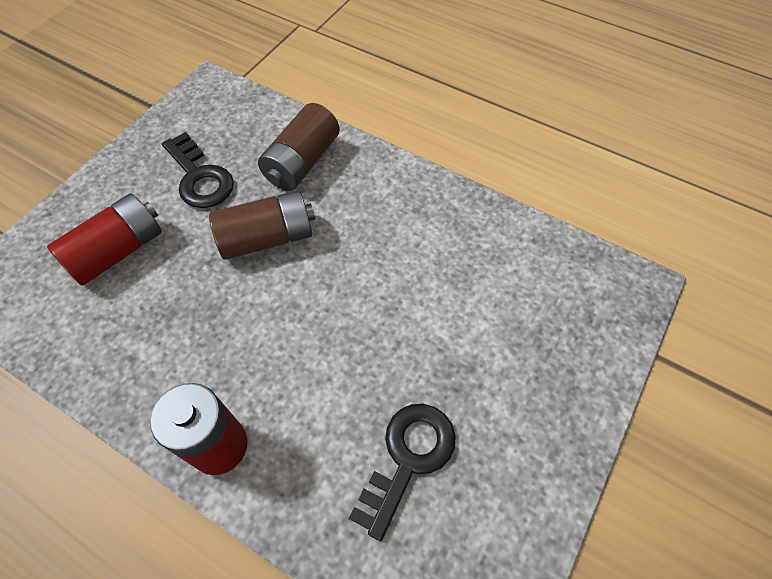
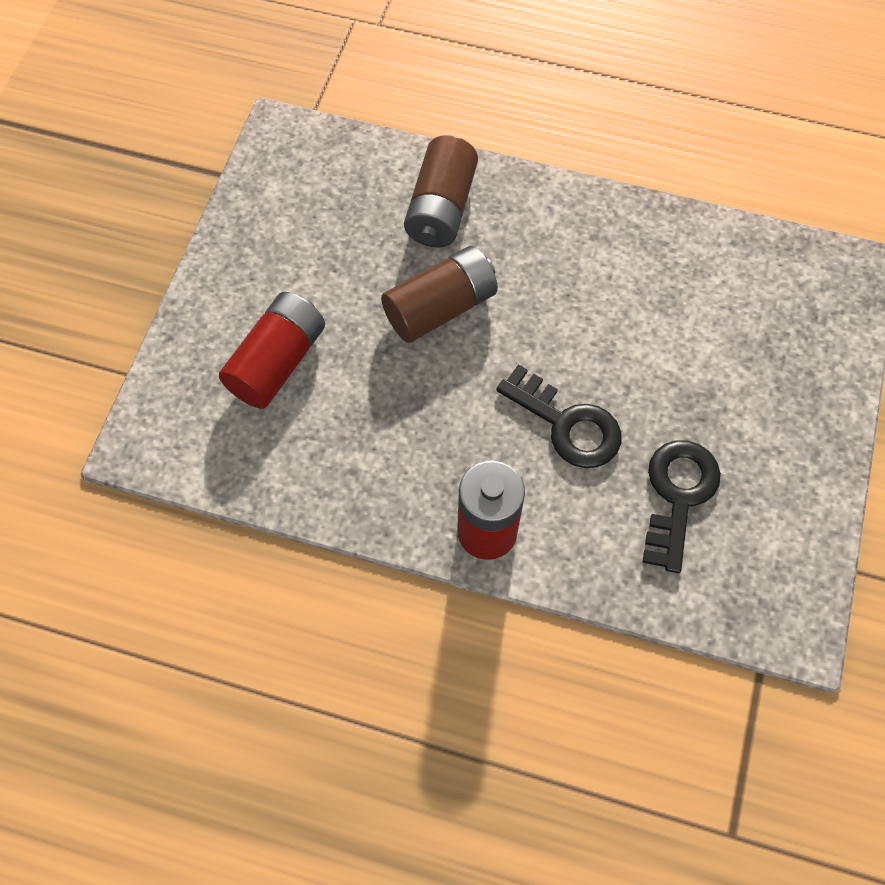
camera: 15 degrees left, 5 degrees up
black key [162,132,234,208] -> black key moved to [496,364,621,468]

